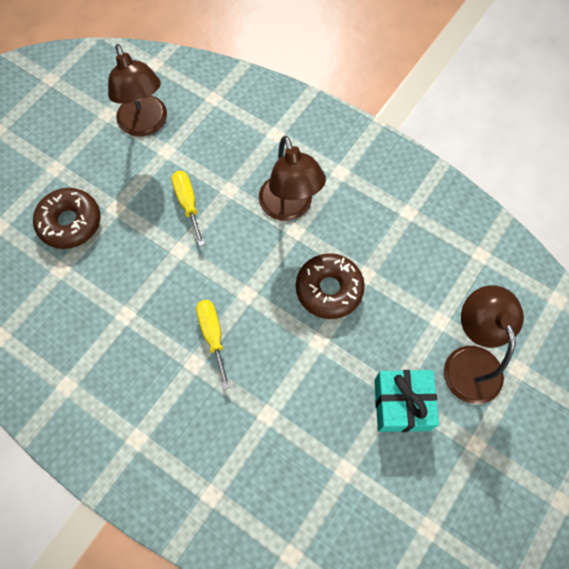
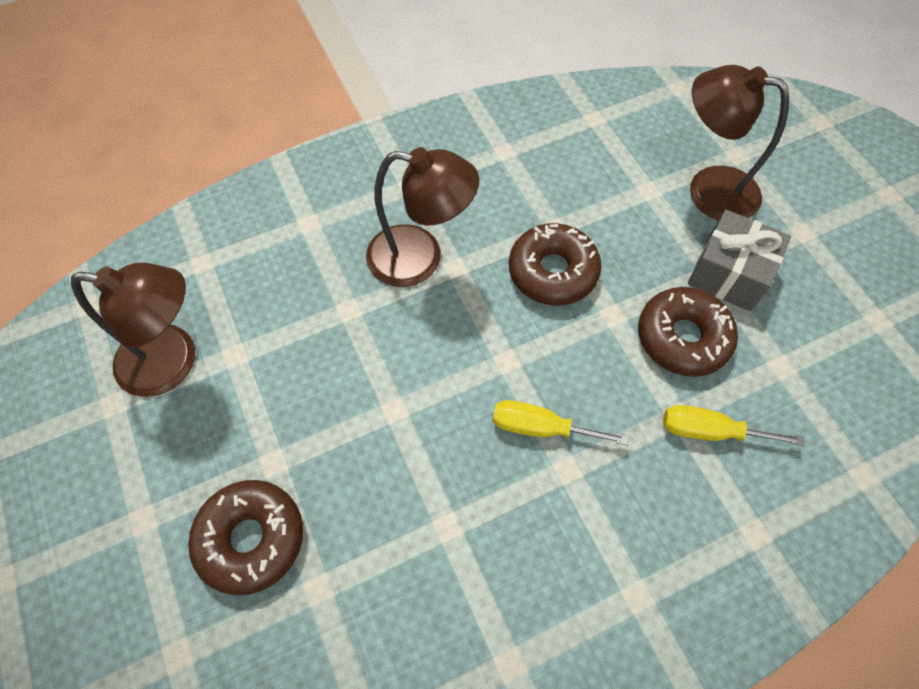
camera: 60 degrees left, 5 degrees down
yellow screwdriver [171,171,205,246] -> yellow screwdriver moved to [663,405,804,446]
turquoise gift [374,370,439,432] -> grey gift [688,209,791,311]
none -> brown donut [638,287,738,377]

